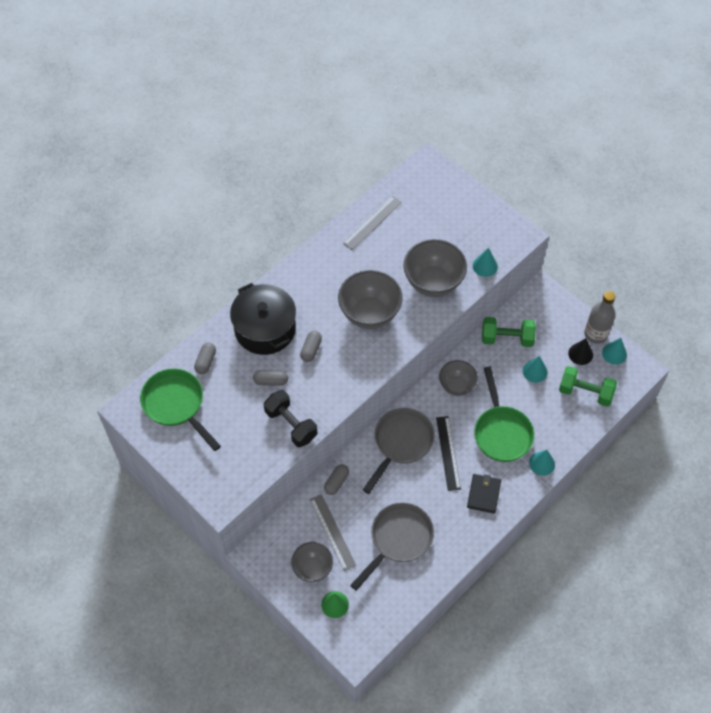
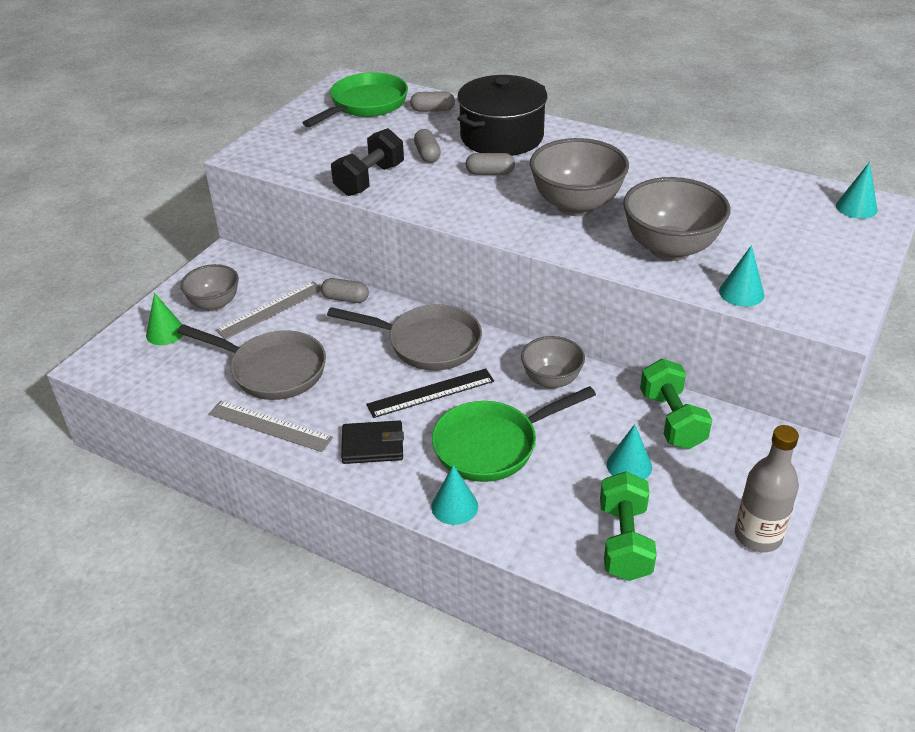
camera: 75 degrees right, 20 degrees down
grey ruler [343,196,402,250] -> grey ruler moved to [208,401,333,452]
black cone [568,338,593,365] -> none
turquoise cone [602,338,627,365] -> turquoise cone moved to [836,162,878,219]

